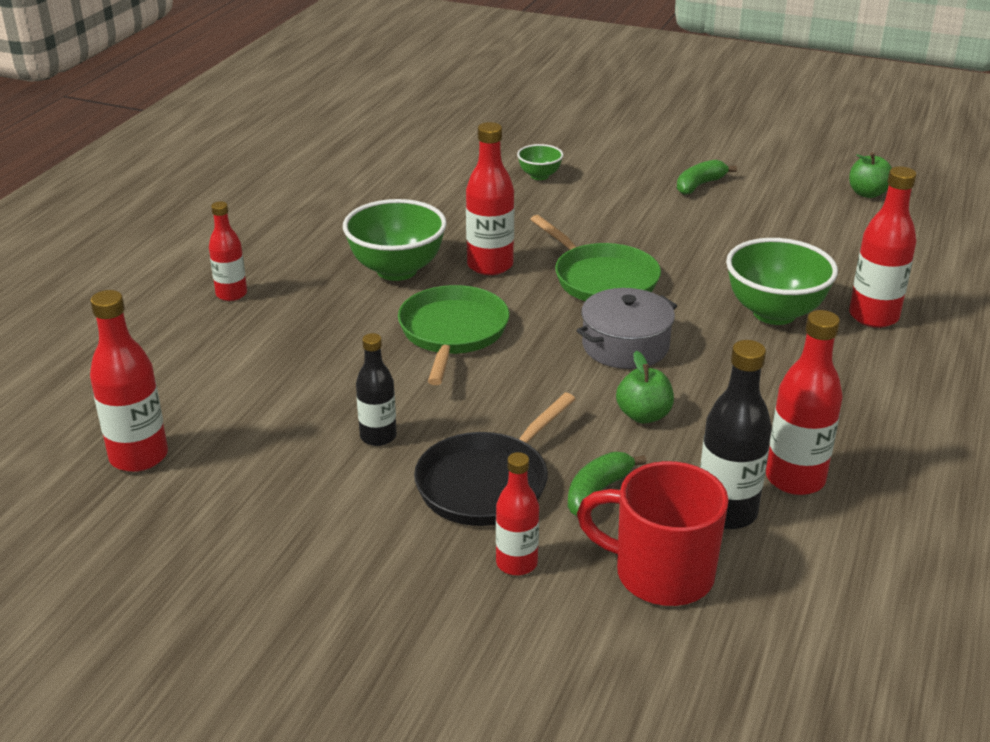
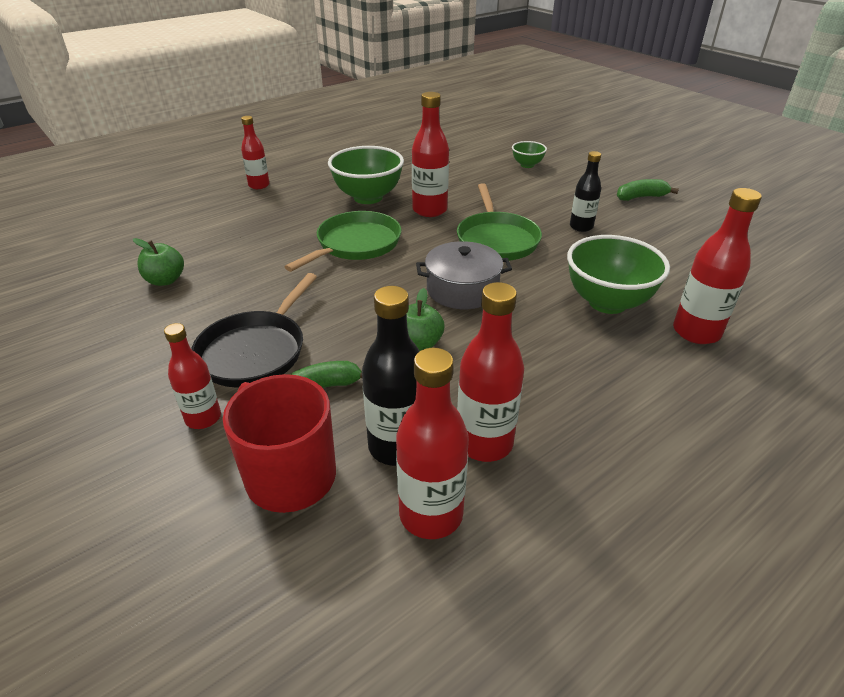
camera: 30 degrees right, 5 degrees up
red bottle [90,290,168,472] -> red bottle moved to [396,348,469,539]
black bottle [356,333,397,446] -> black bottle moved to [570,151,601,232]
black pan [414,393,575,526] -> black pan turned 45 degrees counterclockwise [192,273,317,388]
green apple [849,152,892,198] -> green apple moved to [133,238,184,286]

